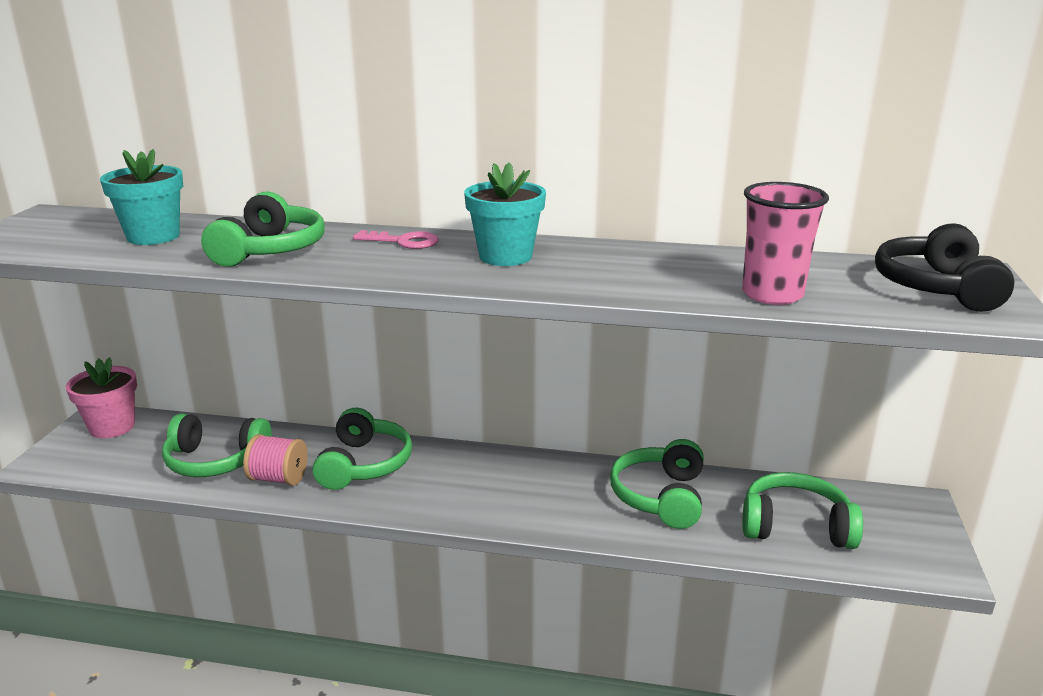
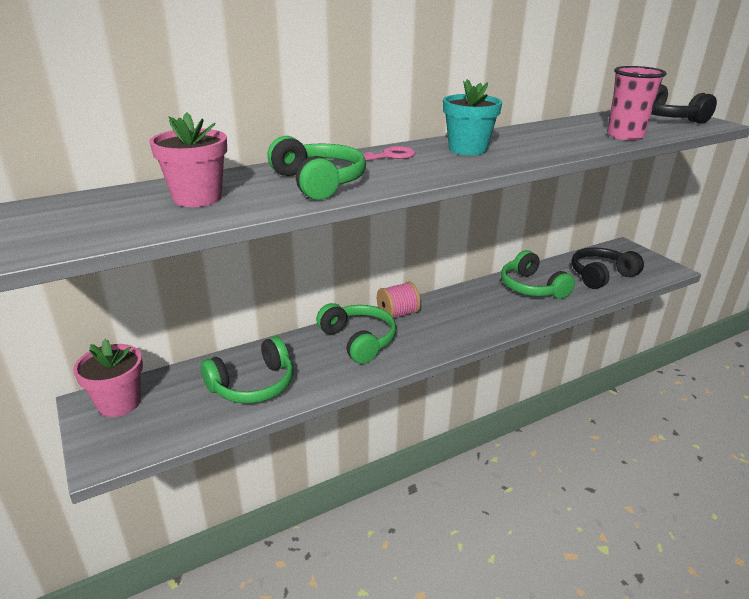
camera: 40 degrees left, 5 degrees up
turquoise flower pot [100,149,183,245] -> pink flower pot [149,112,227,207]
pink spool [243,434,308,486] -> pink spool moved to [377,282,421,318]
green headphones [742,472,863,549] -> black headphones [571,247,644,289]

